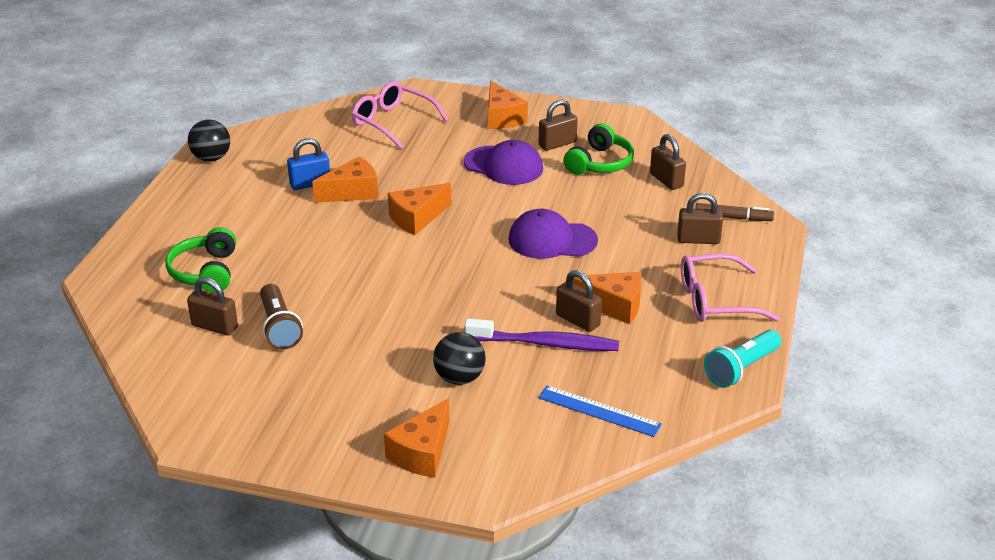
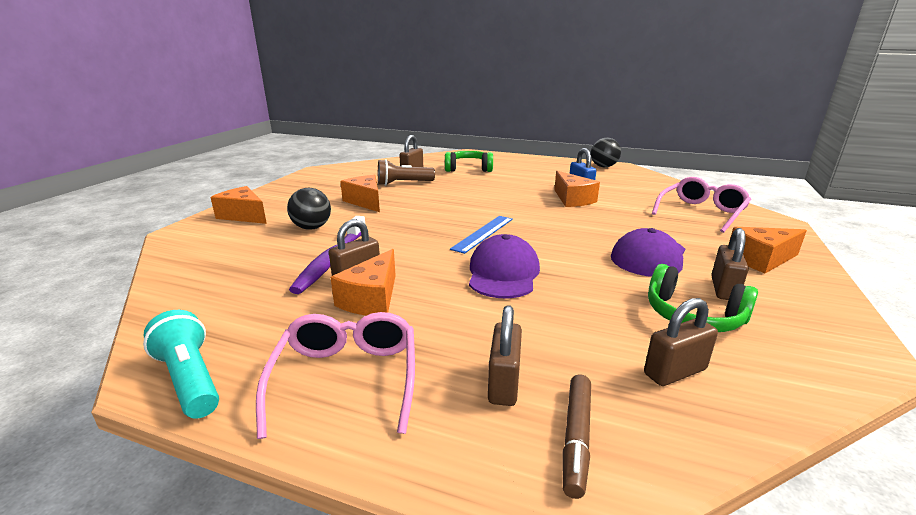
camera: 95 degrees right, 10 degrees down
orange cheese [388,183,451,235] -> orange cheese moved to [340,175,380,212]
blue ruler [538,385,662,437] -> blue ruler moved to [450,216,513,254]
brown padlock [539,99,578,151] -> brown padlock turned 45 degrees clockwise [711,228,749,300]

